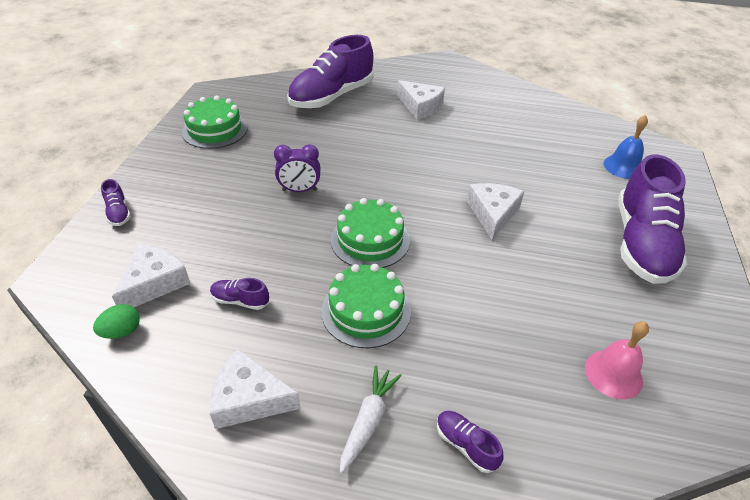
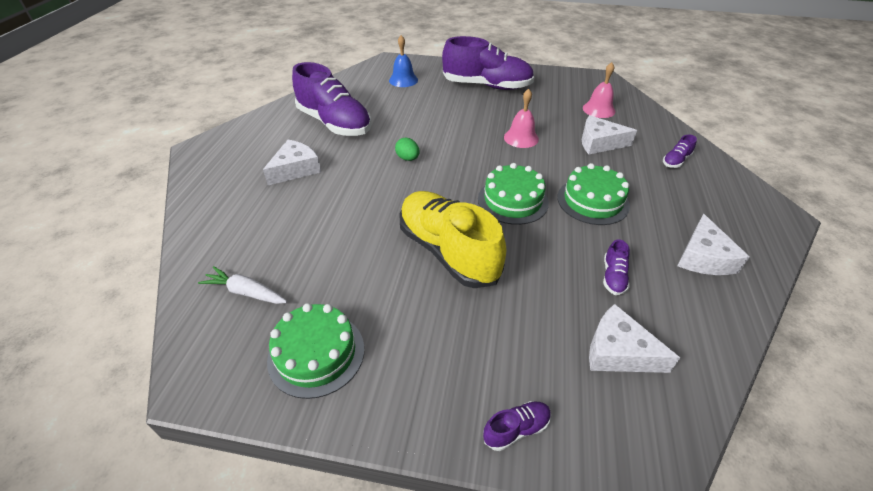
camera: 90 degrees left, 0 degrees up
green egg [93,304,140,339] -> green egg moved to [395,138,420,161]
purple clock [274,144,320,192] -> yellow shoe [400,191,506,288]
purple shoe [287,35,374,109] -> purple shoe moved to [292,62,372,136]
white carrot [340,365,402,474] -> white carrot moved to [198,266,287,304]
white cheese [467,183,524,240] -> white cheese moved to [582,115,637,154]
none -> pink bell [504,89,539,148]

